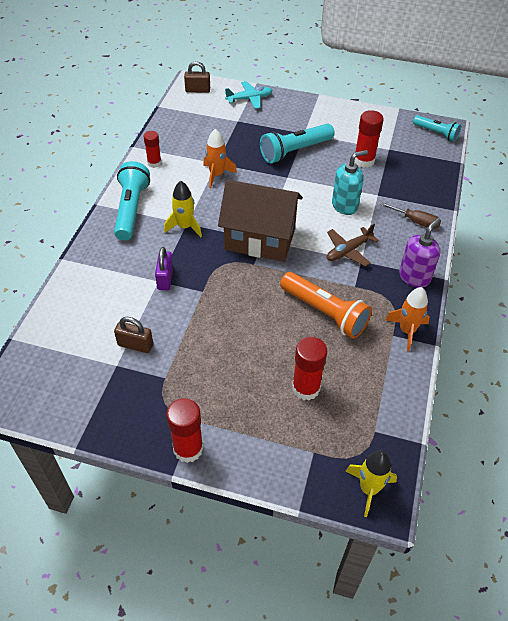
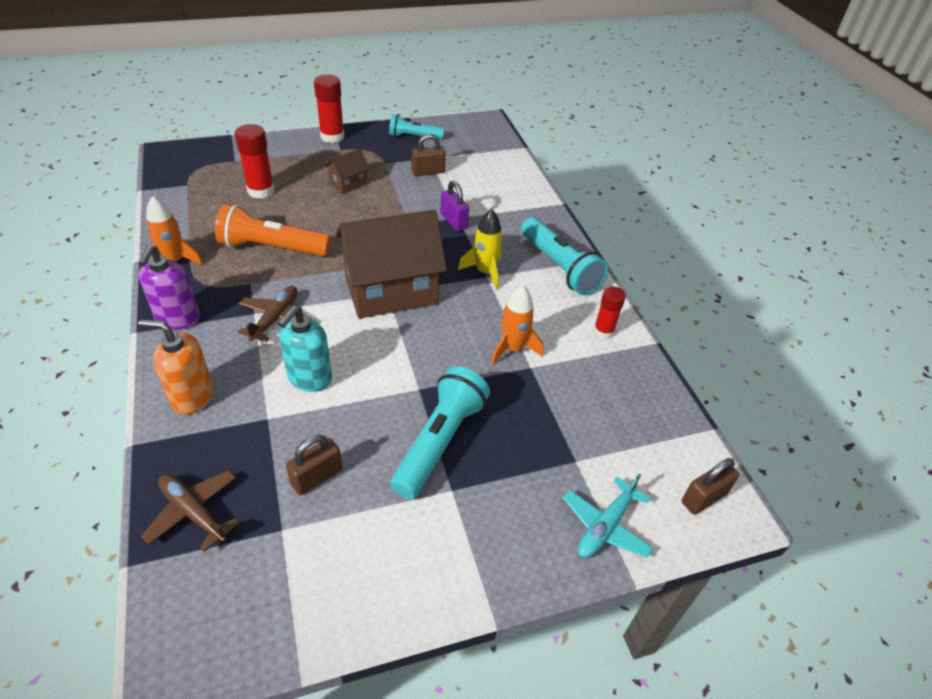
camera: 145 degrees right, 5 degrees down
yellow rocket [346,451,397,517] -> none
red glue stick [354,110,384,168] -> brown padlock [286,435,342,495]
brown screwdriver [380,202,441,229] -> orange soap dispenser [138,319,214,415]
turquoise flashlight [413,115,461,142] -> turquoise flashlight moved to [389,114,444,139]
none -> brown plane [141,470,239,552]
none -> brown house [325,149,370,194]

